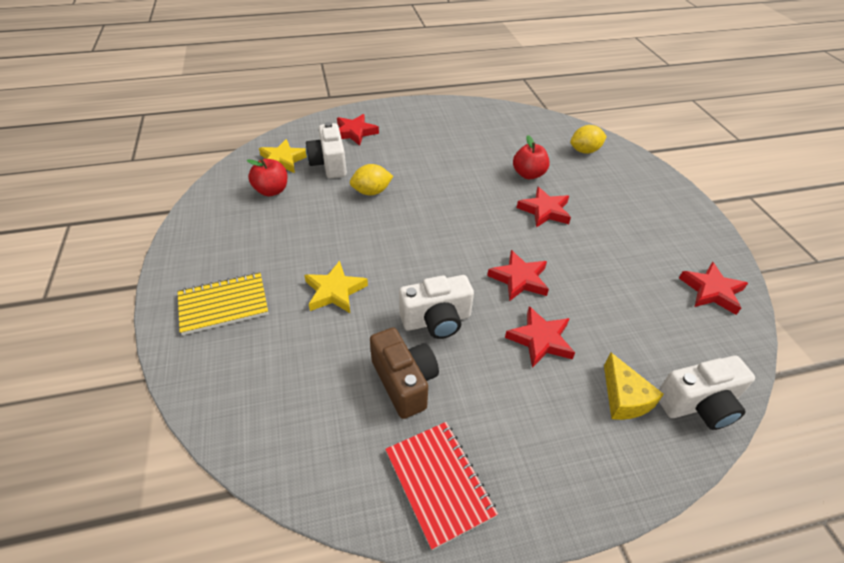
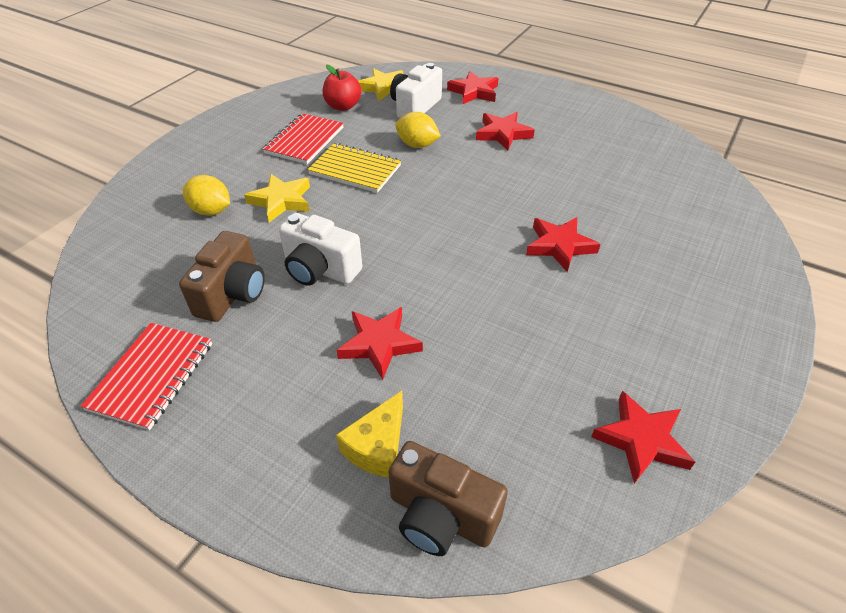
camera: 45 degrees right, 0 degrees up
yellow notebook [178,272,268,335] -> yellow notebook moved to [307,143,401,193]
red star [487,250,549,301] -> red star moved to [476,112,535,151]
red apple [513,135,549,179] -> none
yellow lemon [570,125,607,154] -> yellow lemon moved to [183,175,230,216]
white camera [659,356,755,430] -> brown camera [388,441,508,556]
none -> red notebook [263,113,344,164]

